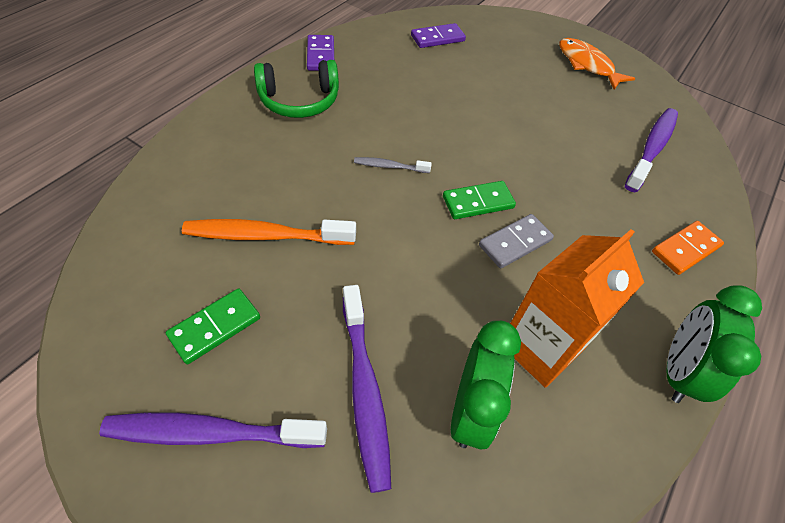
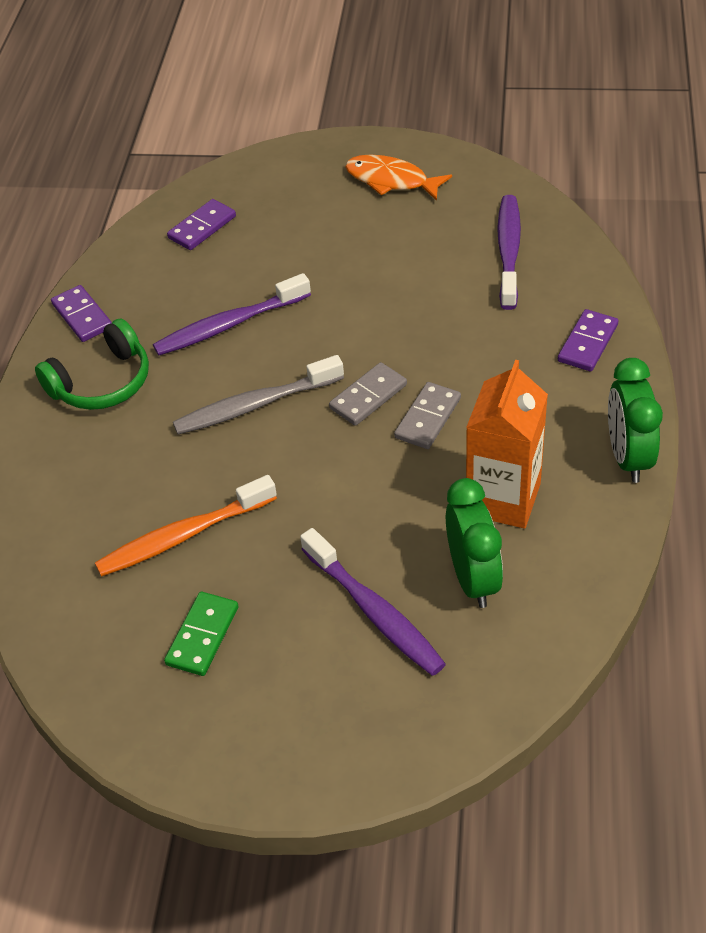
camera: 20 degrees left, 5 degrees down
purple toothbrush [99,412,327,448] -> purple toothbrush moved to [153,273,311,355]
grey toothbrush [354,157,432,173] -> grey toothbrush [173,355,344,434], size x1.95
green domino [443,181,516,219] -> grey domino [329,362,407,426]
orange domino [652,221,724,275] -> purple domino [558,309,619,371]

